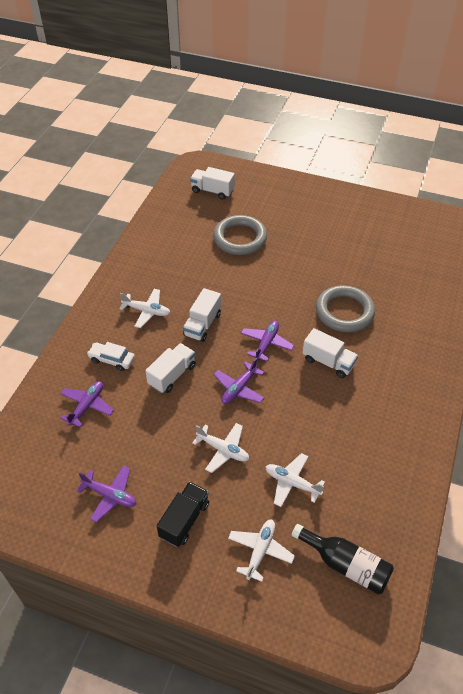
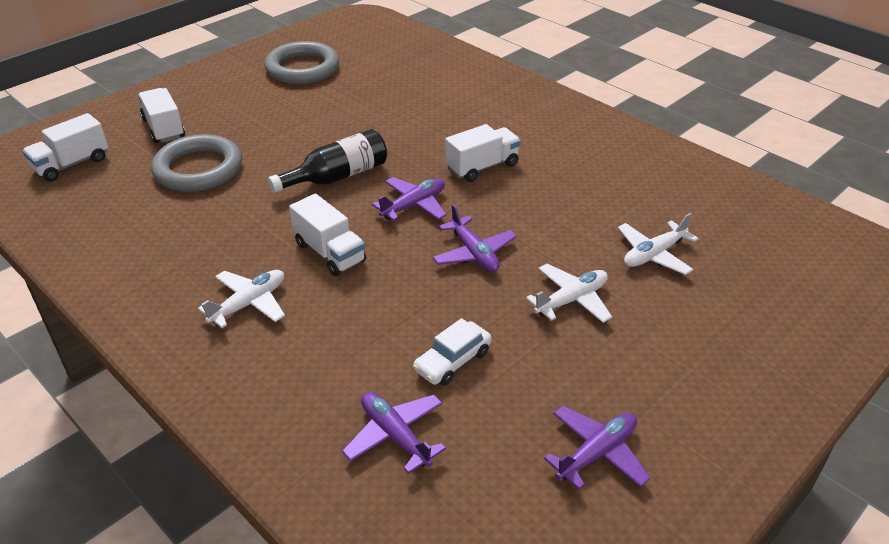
camera: 65 degrees left, 10 degrees down
white car [87,342,135,371] -> white car moved to [413,318,492,385]
white truck [145,343,196,393] -> white truck moved to [138,88,185,143]
black truck [157,481,209,547] -> none
white plane [228,520,295,582] -> none
purple plane [241,321,294,362] -> purple plane turned 90 degrees clockwise [372,177,447,221]
black bottle [292,524,394,595] -> black bottle moved to [268,129,387,193]
grey ring [316,285,375,332] -> grey ring moved to [264,41,339,84]

